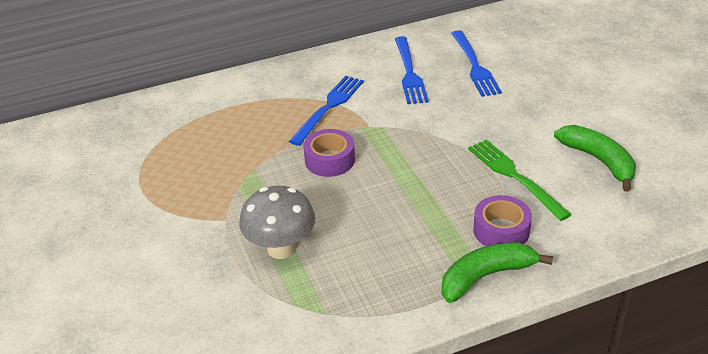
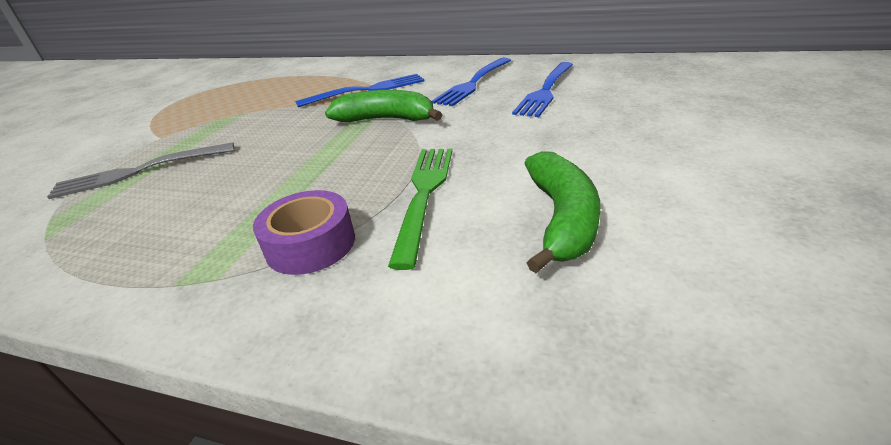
camera: 40 degrees right, 5 degrees down
grey mushroom [239,186,316,259] -> grey fork [47,142,234,199]
purple tape [303,129,355,177] -> none
green banana [441,242,553,303] -> green banana moved to [325,90,442,122]

